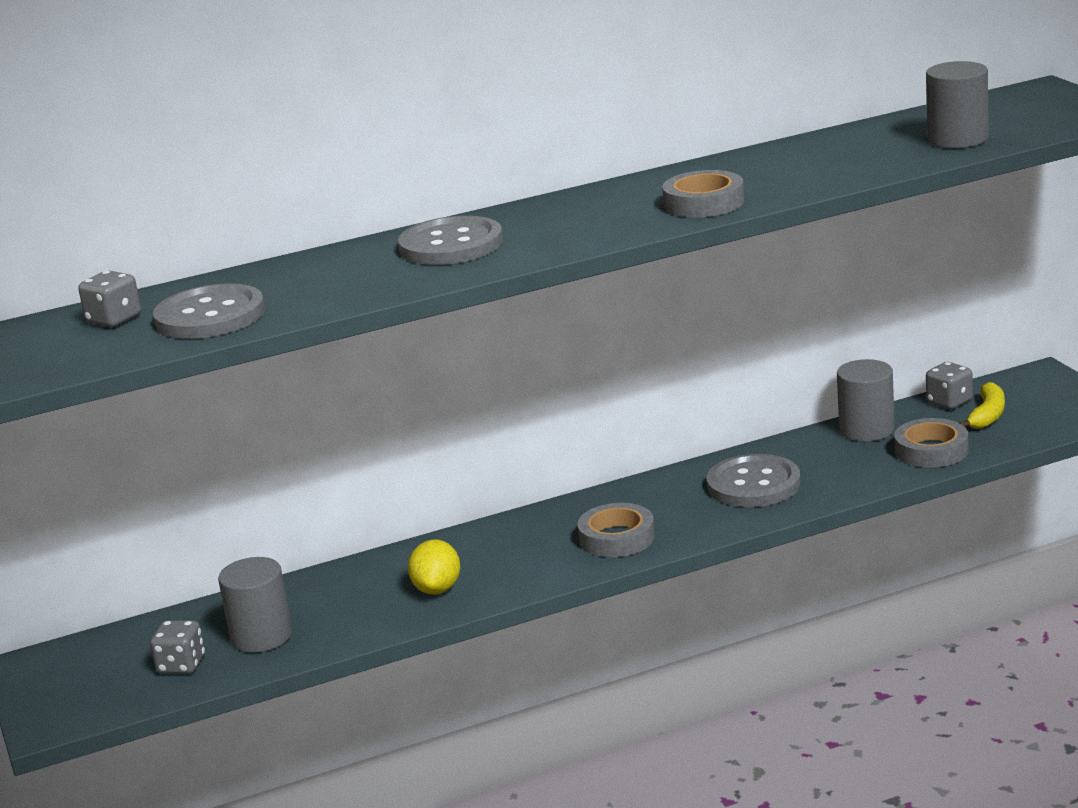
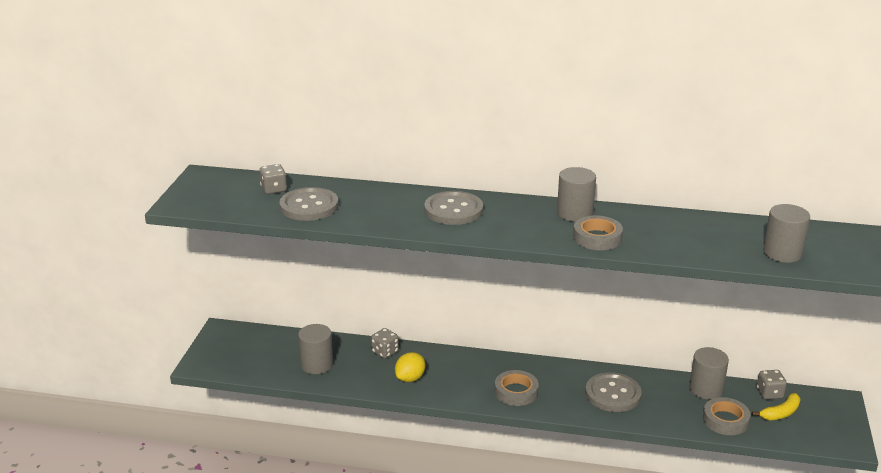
camera: 30 degrees right, 5 degrees up
grey dice [150,620,205,674] -> grey dice moved to [371,328,399,359]
none -> grey cylinder [557,167,596,222]

